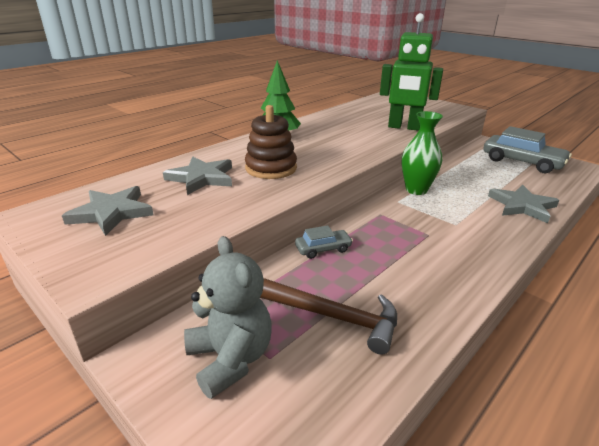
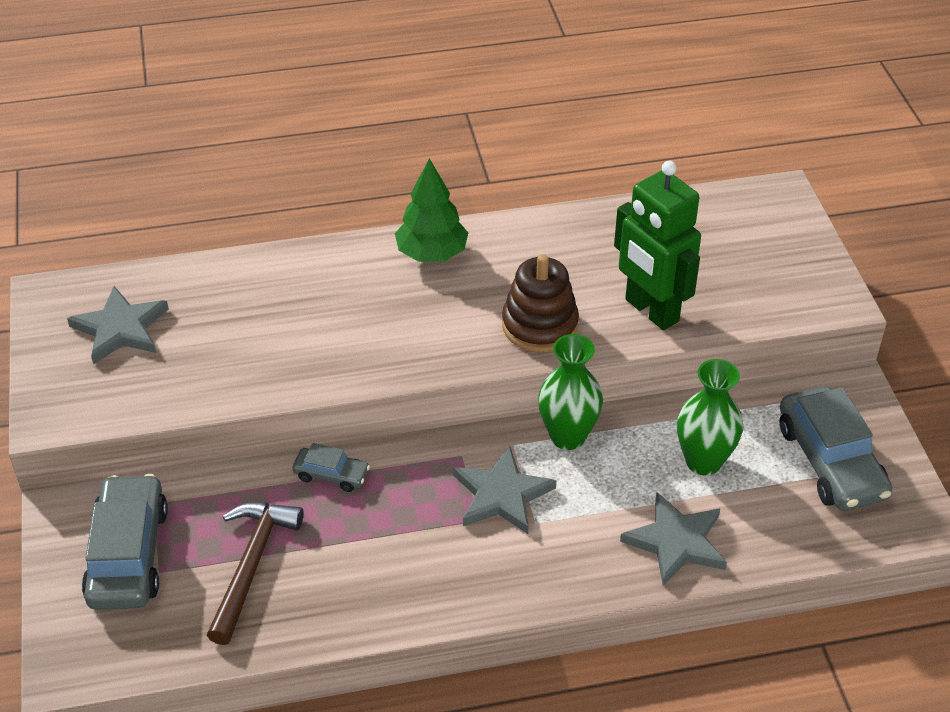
camera: 35 degrees right, 15 degrees up
grey star [163,156,232,195] -> grey star moved to [453,446,556,534]
grey teddy bear [184,236,272,399] -> grey car [82,474,168,610]
brown stacking toy [245,105,297,179] -> brown stacking toy moved to [502,254,579,352]
brown hammer [260,278,397,355] -> brown hammer turned 135 degrees counterclockwise [207,502,304,645]
none -> green vase [677,359,743,476]

